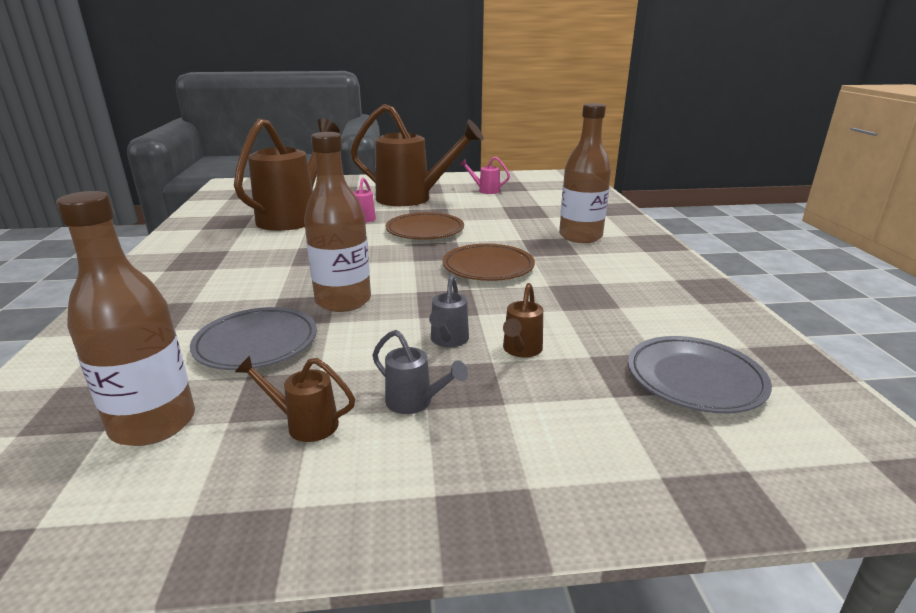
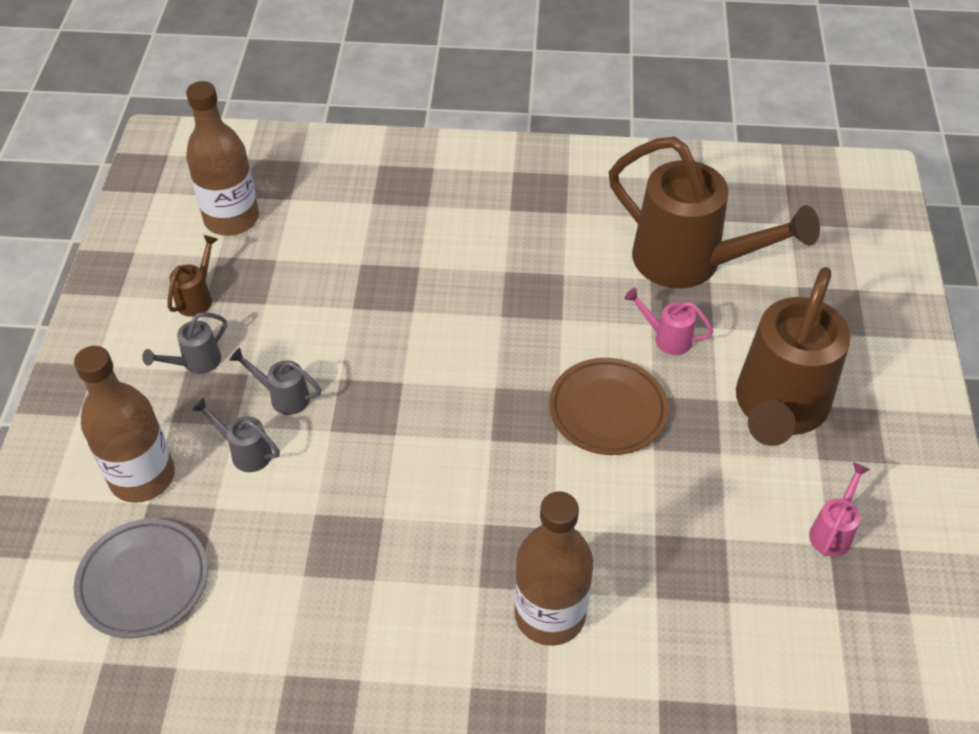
camera: 100 degrees right, 25 degrees up
grey plate [190,307,317,370] -> none
brown bottle [304,132,371,312] -> brown bottle moved to [74,346,175,503]
brown plate [443,244,535,281] -> none
brown watering can [503,283,543,357] -> grey watering can [192,398,280,472]

